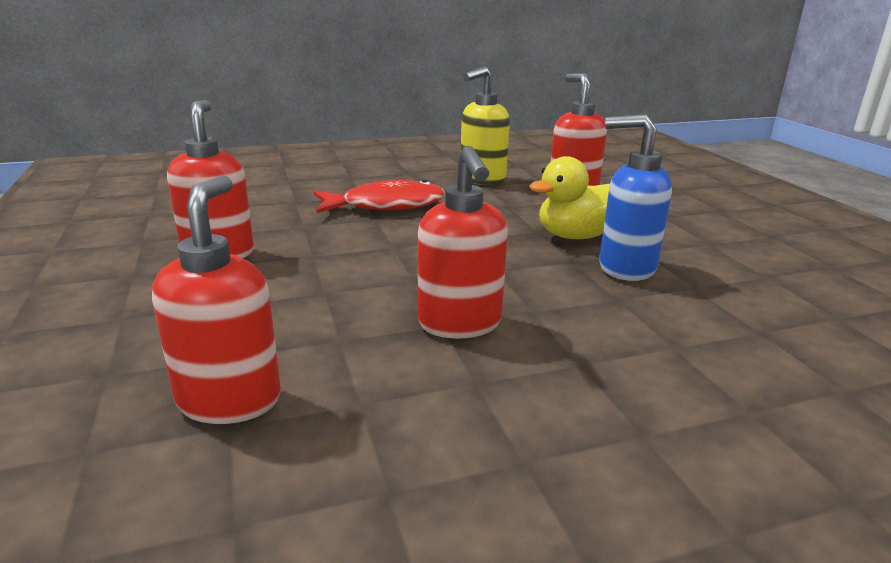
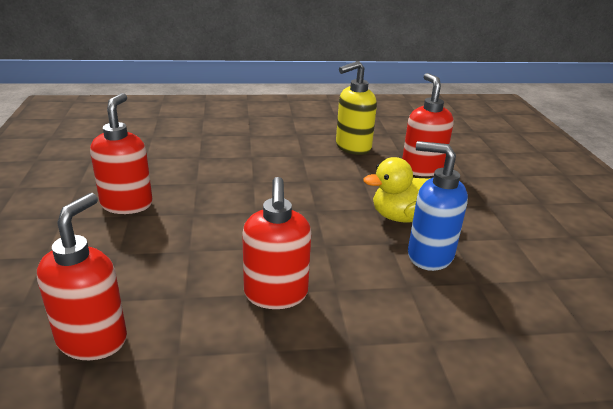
camera: 10 degrees right, 5 degrees up
red fish [314,180,445,213] -> none

